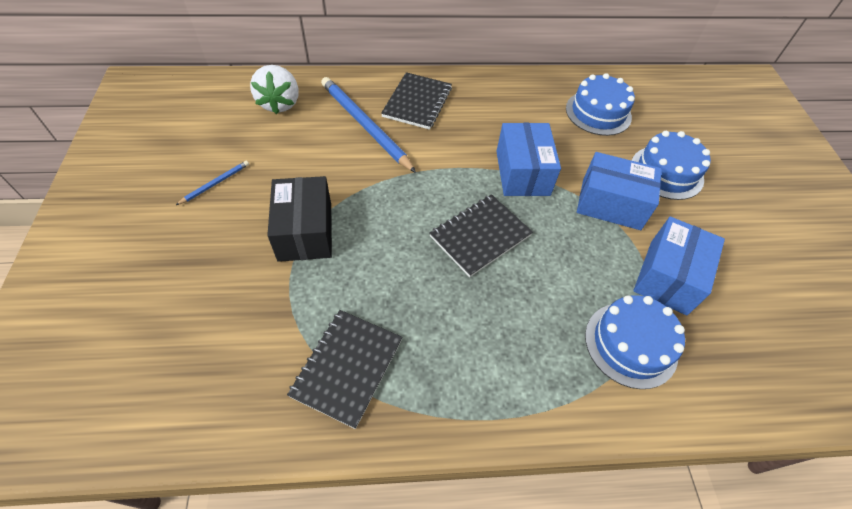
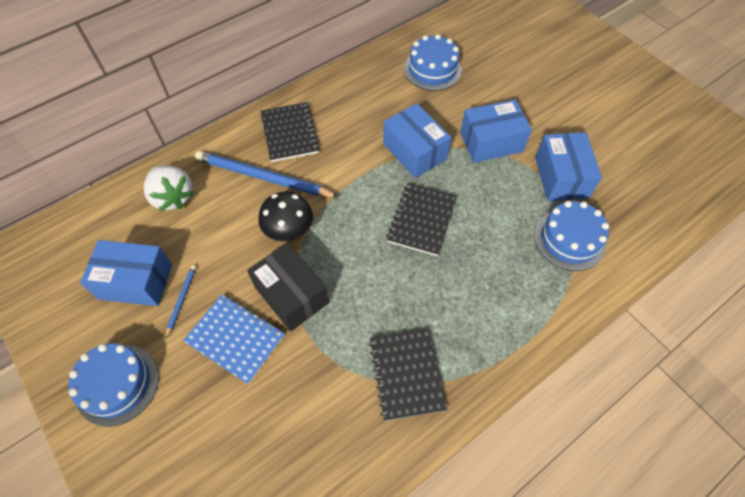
camera: 30 degrees left, 5 degrees up
blue cake [632,131,711,200] -> blue cake moved to [68,343,159,427]
none -> blue box [80,240,172,306]
none -> blue notebook [183,294,285,384]
none -> black mushroom [258,191,313,241]

